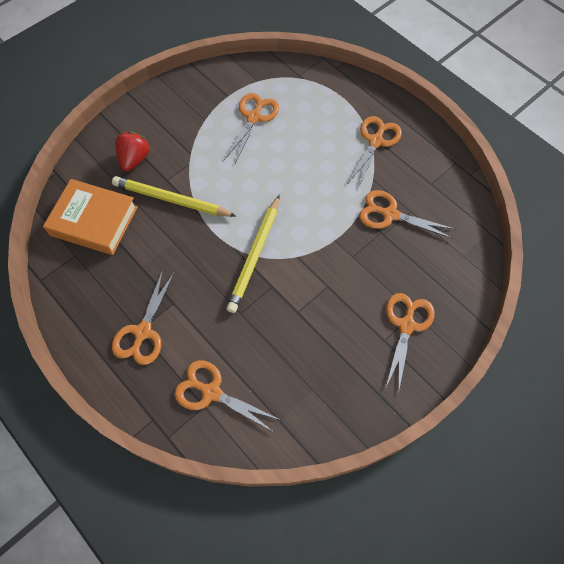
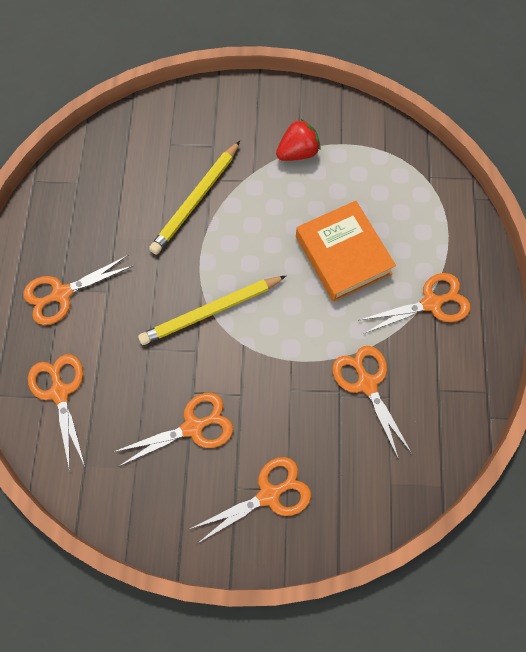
camera: 45 degrees right, 5 degrees up
orange book [43,179,138,255] -> orange book moved to [296,201,396,302]
yellow pencil [112,176,236,217] -> yellow pencil turned 120 degrees counterclockwise [149,141,240,255]
red strawberry [115,132,150,172] -> red strawberry moved to [276,119,321,161]
orange scissors [224,93,279,164] -> orange scissors moved to [114,393,233,467]

